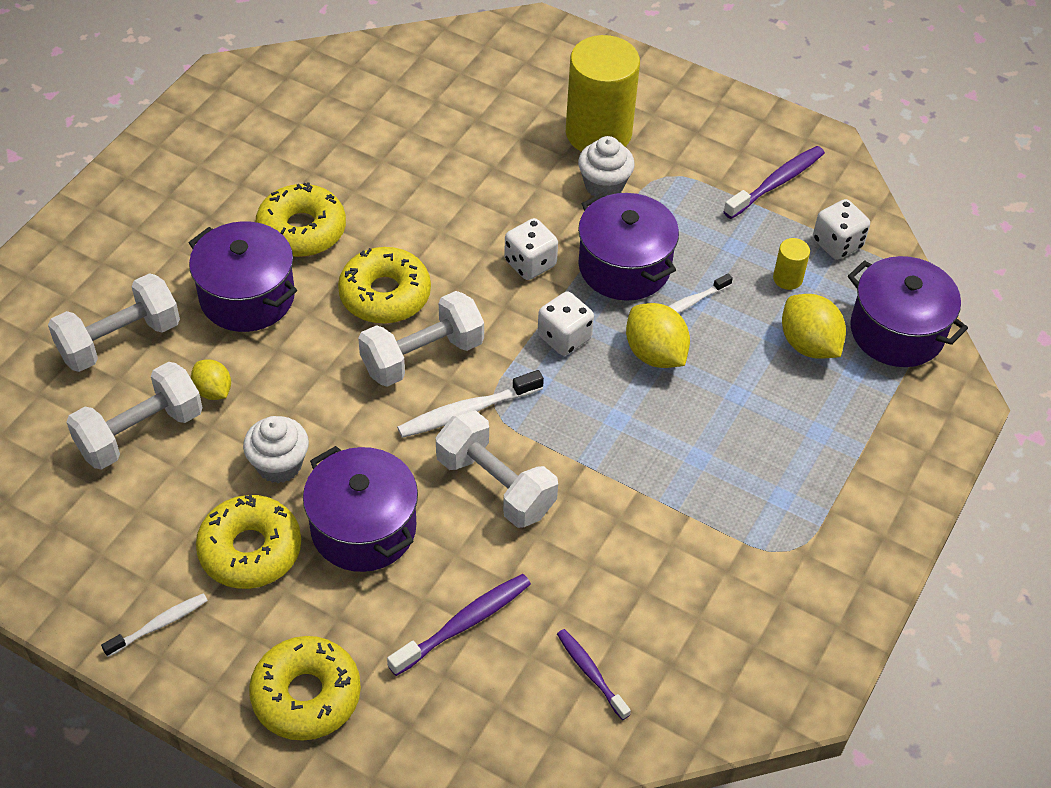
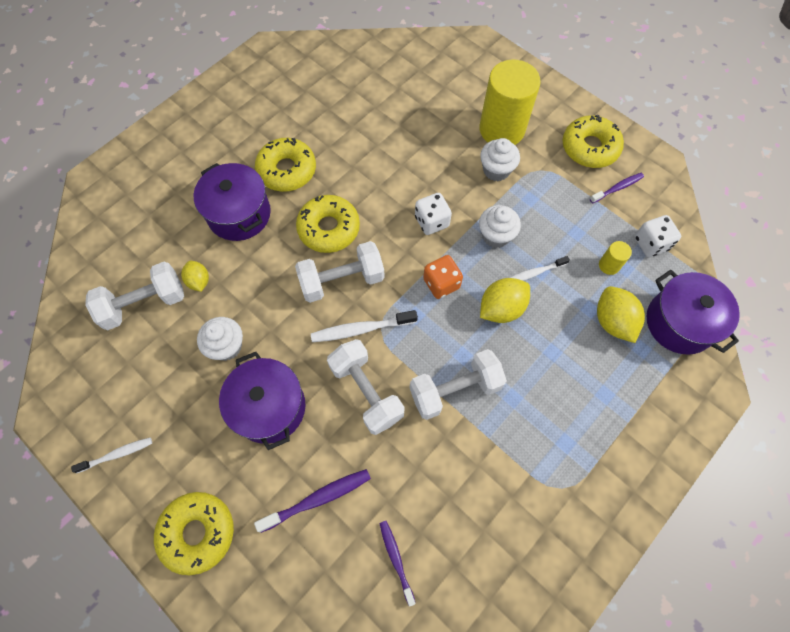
camera: 15 degrees right, 15 degrees up
white dumbbell [48,273,180,372] -> white dumbbell moved to [410,349,507,420]
yellow donut [196,495,301,589] -> yellow donut moved to [563,115,624,168]
white dice [538,291,594,356] -> orange dice [423,255,463,299]
purple pot [578,192,679,301] -> white cupcake [479,205,521,248]
yellow lemon [626,303,690,368] -> yellow lemon turned 75 degrees clockwise [480,278,530,323]
purple toothbrush [723,146,825,219] -> purple toothbrush [590,173,644,203], size x0.66

